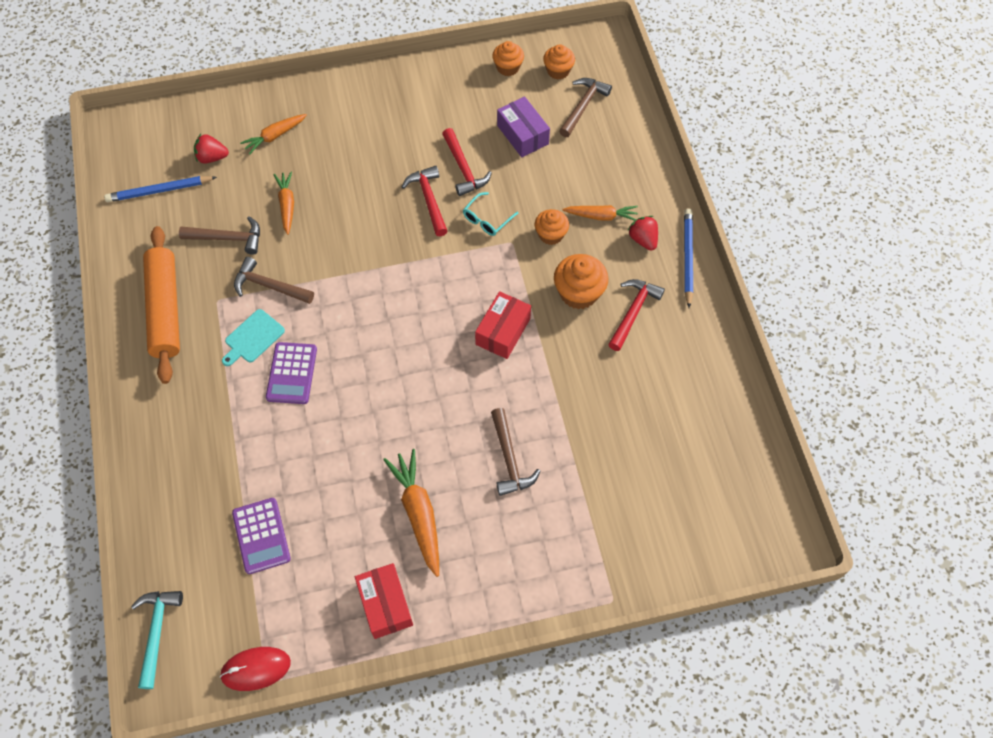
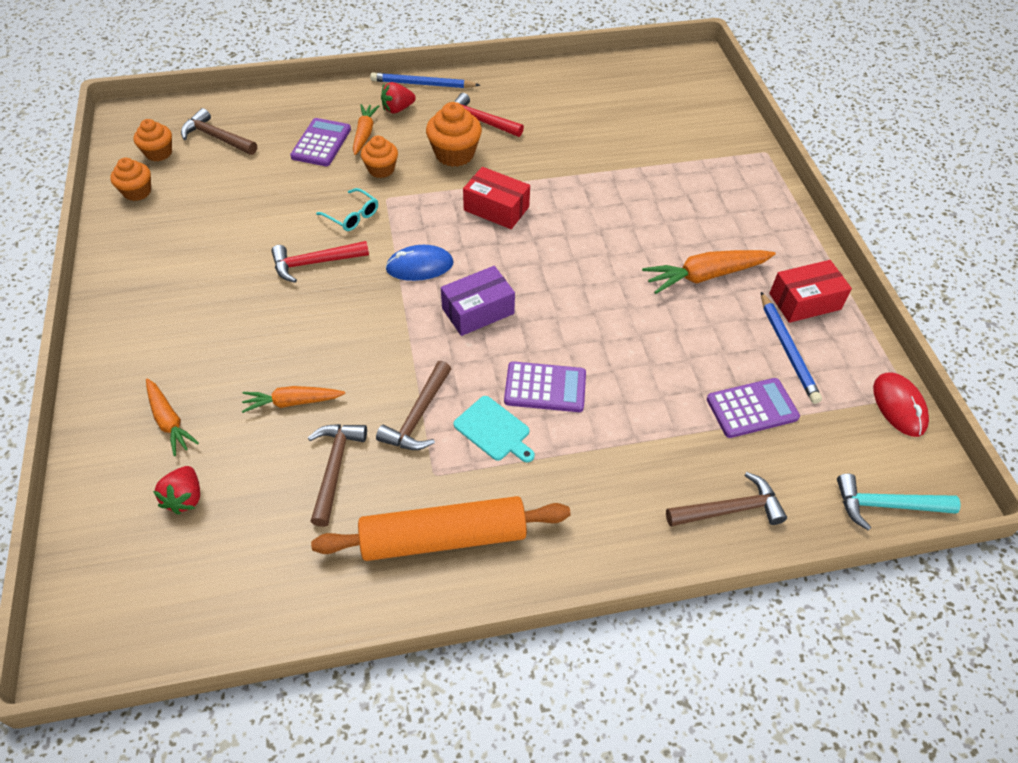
camera: 90 degrees left, 10 degrees down
blue pencil [104,176,217,202] -> blue pencil moved to [761,292,822,404]
red hammer [442,128,492,196] -> none
brown hammer [491,408,540,496] -> brown hammer moved to [666,472,787,527]
purple box [497,97,550,157] -> purple box moved to [441,266,515,336]
none -> purple calculator [290,118,351,166]
none -> blue mouse [385,245,453,281]

